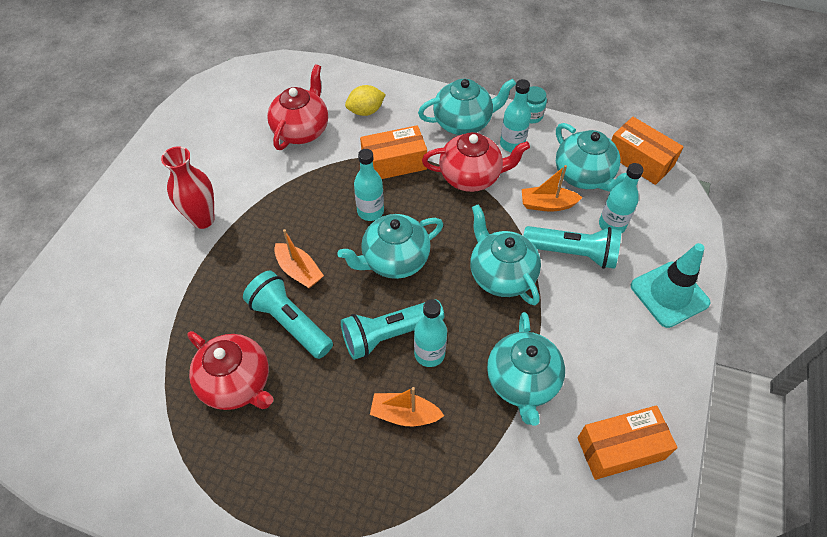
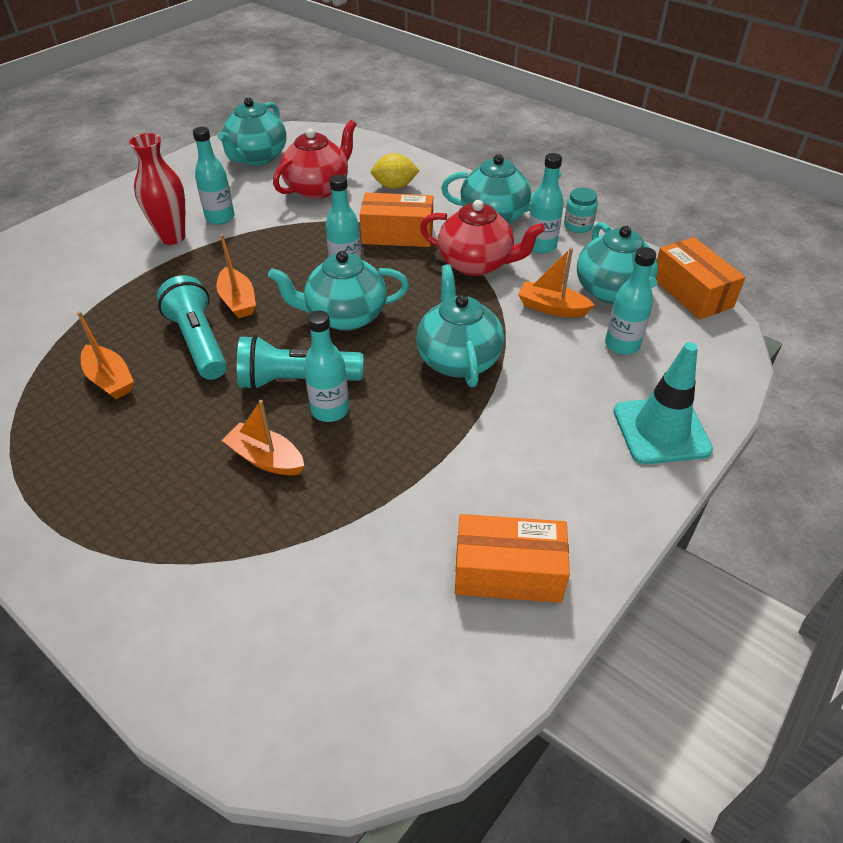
camera: 20 degrees right, 10 degrees down
red teapot [187,331,273,410] -> orange boat [77,311,134,399]
turquoise teapot [487,312,565,426] -> turquoise teapot moved to [217,97,287,165]
turquoise flashlight [524,226,621,269] -> none
none -> turquoise bottle [193,127,234,225]

